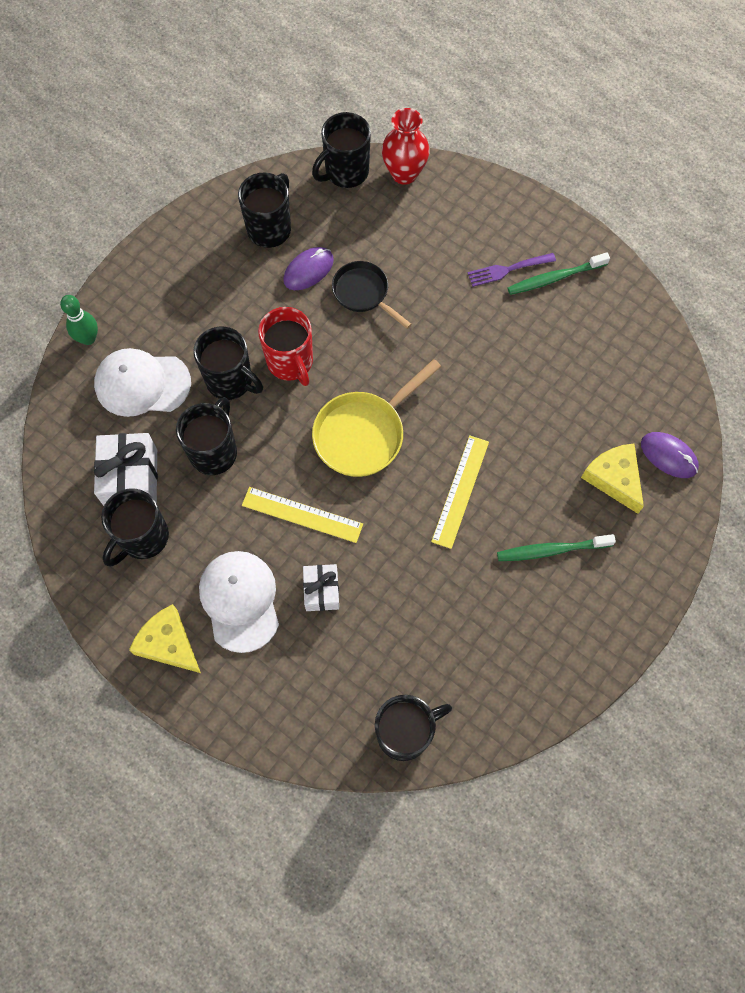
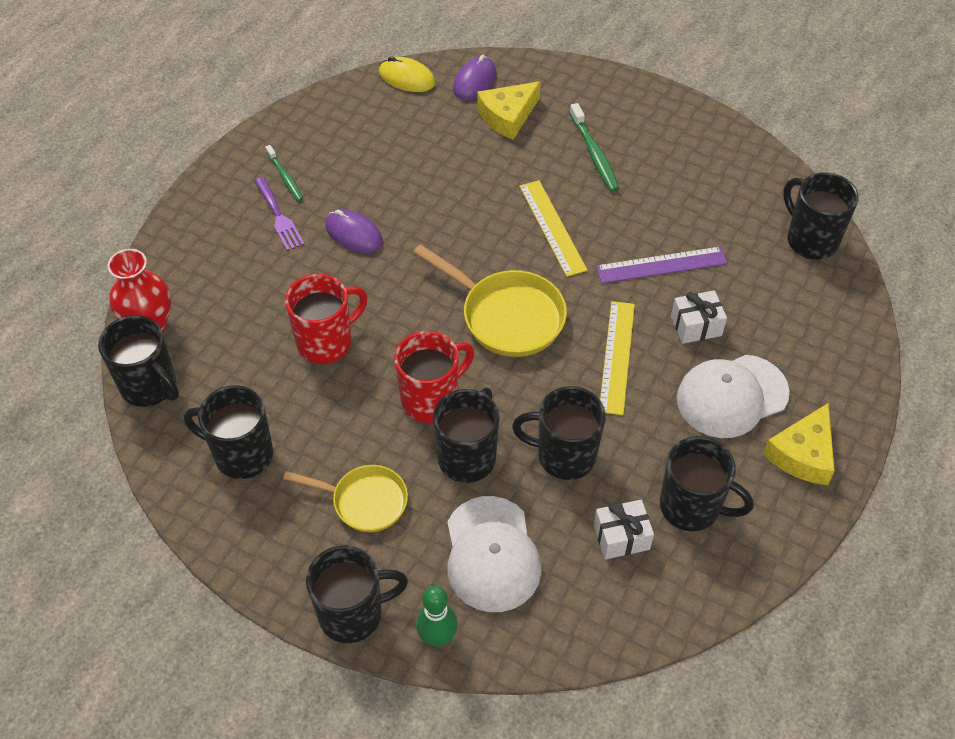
camera: 100 degrees left, 15 degrees down
white gift [94,433,158,506] -> white gift [594,500,654,560], size x0.62
purple mouse [283,247,334,290] -> purple mouse moved to [325,209,383,253]
black pan [332,261,412,329] -> red mug [285,274,368,364]
yellow ruler [431,435,489,549] -> yellow ruler turned 60 degrees clockwise [519,180,587,277]
green toothbrush [508,252,610,295] -> green toothbrush [265,145,303,201], size x0.66
none -> yellow pan [283,465,408,532]
none -> black mug [306,545,408,643]
none -> yellow mouse [379,57,435,92]
none -> purple ruler [596,246,727,284]

